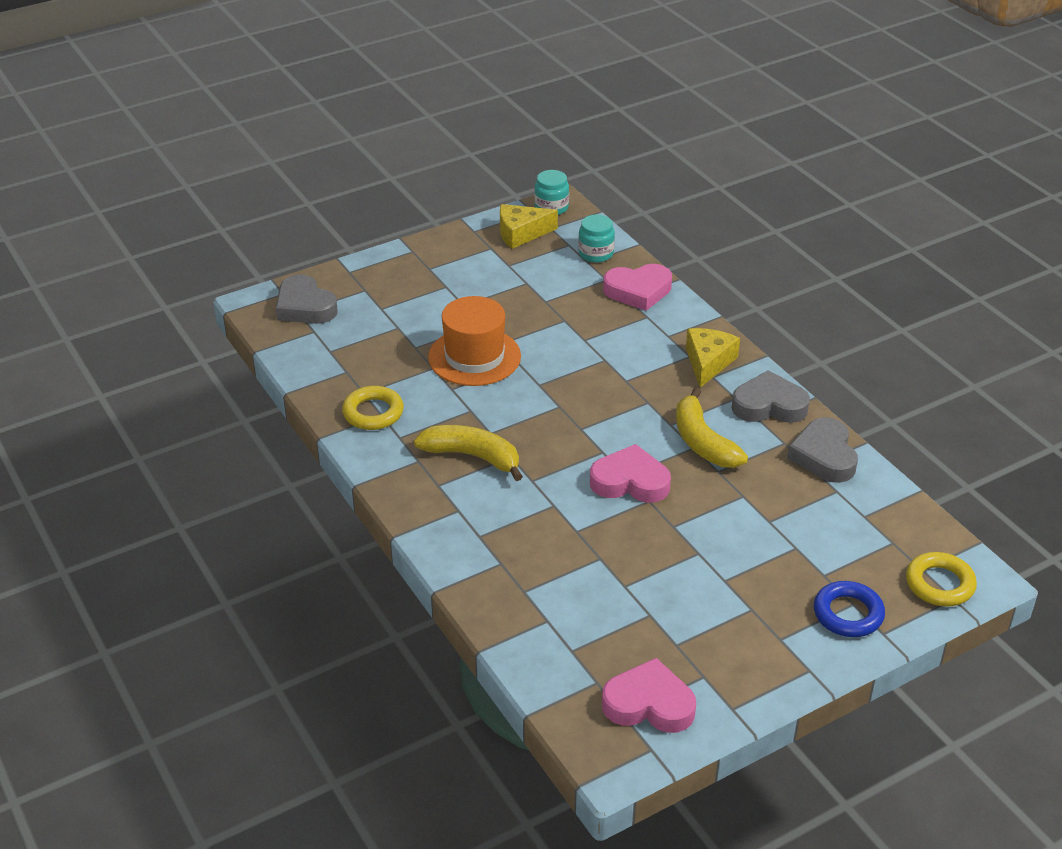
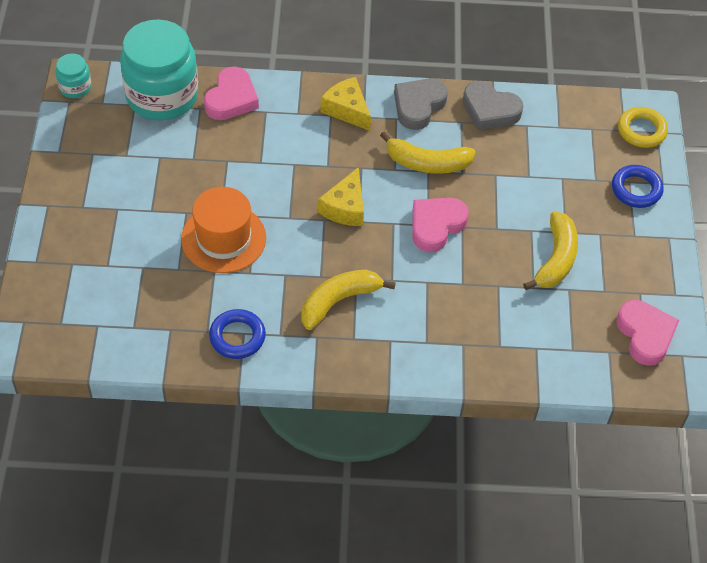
camera: 60 degrees left, 15 degrees up
grey heart [275,274,338,324] -> none
yellow ring [342,386,404,430] -> blue ring [209,309,266,359]
yellow cheese [500,204,558,249] -> yellow cheese moved to [318,167,364,226]
turquoise jar [578,215,615,263] -> turquoise jar [120,19,198,120], size x2.22
pink heart [602,658,696,733] -> pink heart turned 120 degrees clockwise [616,300,679,366]
none -> yellow banana [523,211,578,290]

